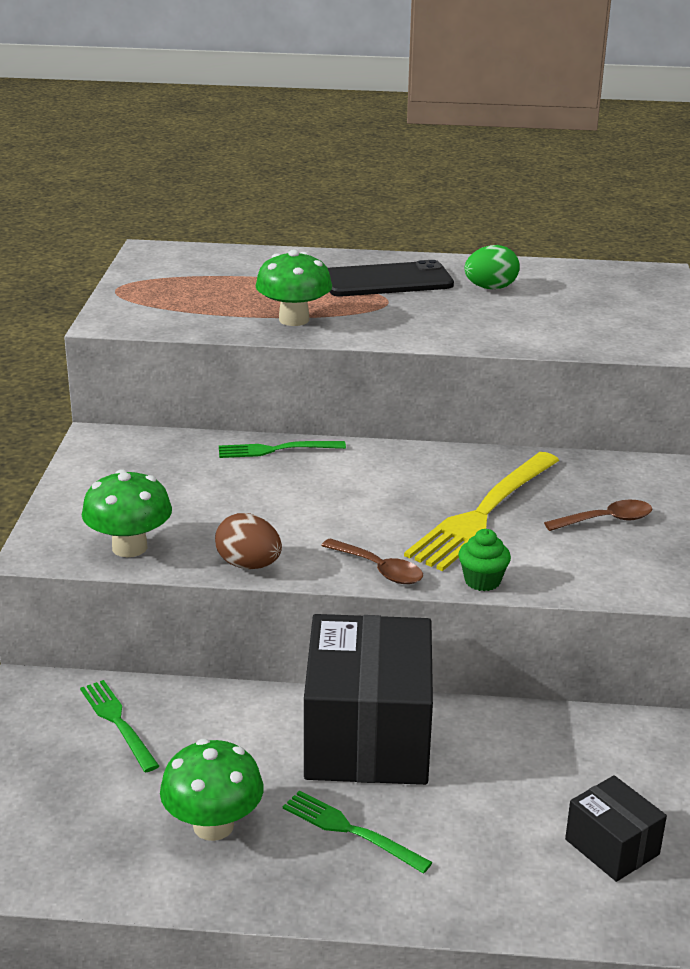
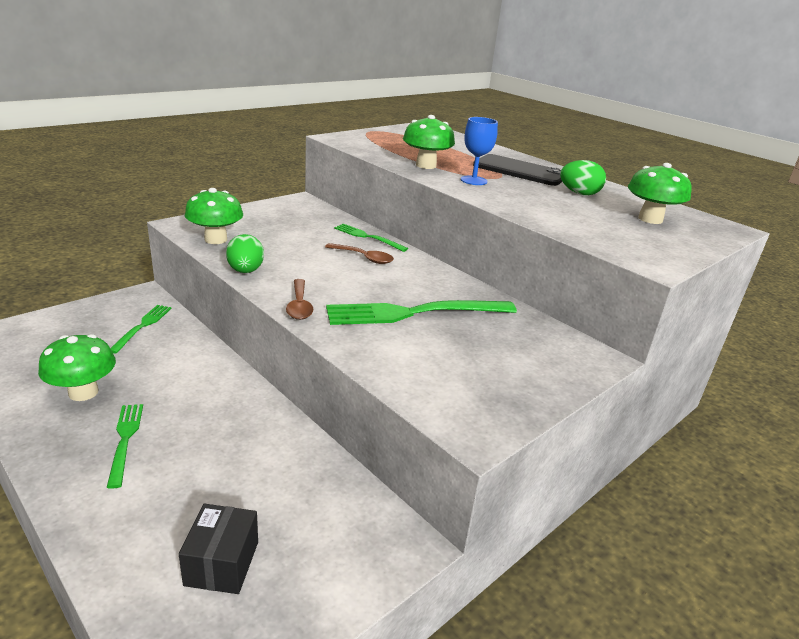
camera: 40 degrees right, 0 degrees up
brown egg [215,513,282,569] -> green egg [226,234,264,273]
black box [304,614,433,785] -> none
yellow fork [404,452,560,571] -> green fork [326,300,517,325]
green cupcake [458,529,511,591] -> none
brown spoon [544,500,653,531] -> brown spoon moved to [325,243,394,264]
none -> blue goblet [461,117,498,185]
none -> green mushroom [628,163,692,224]

